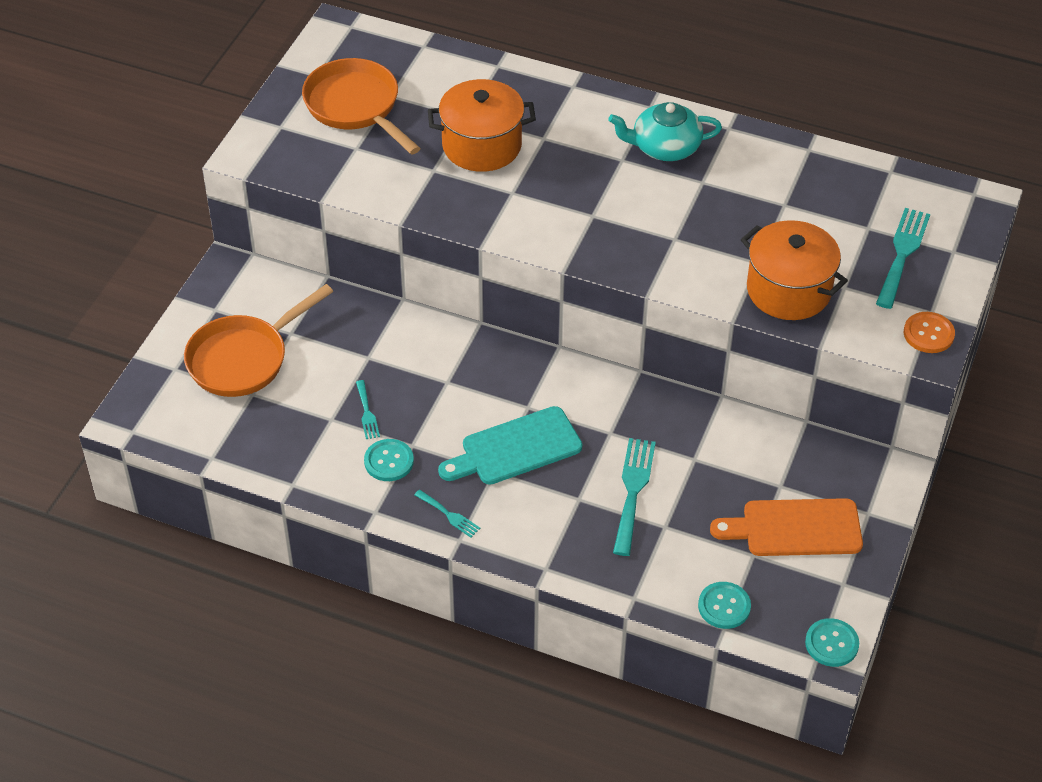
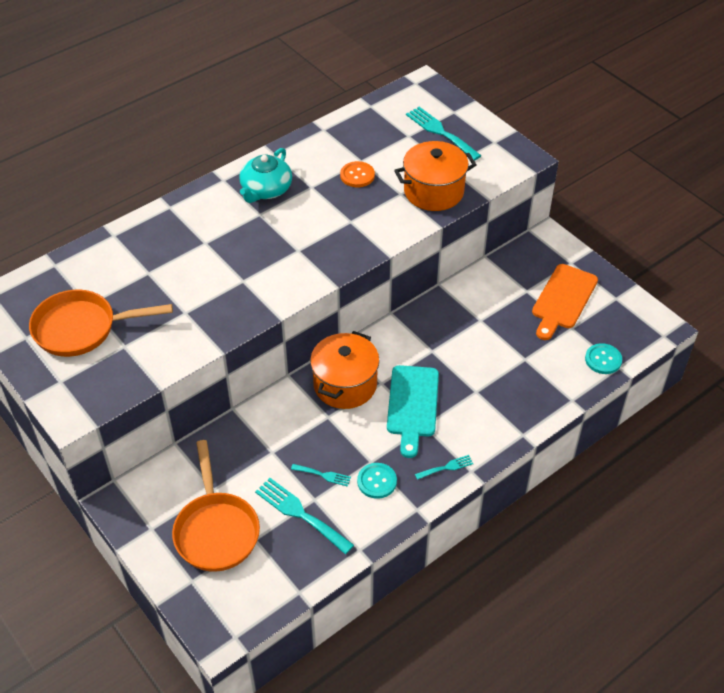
camera: 60 degrees left, 0 degrees up
orange pot [428,79,536,172] -> orange pot moved to [310,331,380,409]
turquoise fork [613,438,656,556] -> turquoise fork moved to [255,478,354,554]
turquoise button [805,618,859,667] -> none
orange button [904,312,955,353] -> orange button moved to [340,161,375,187]

